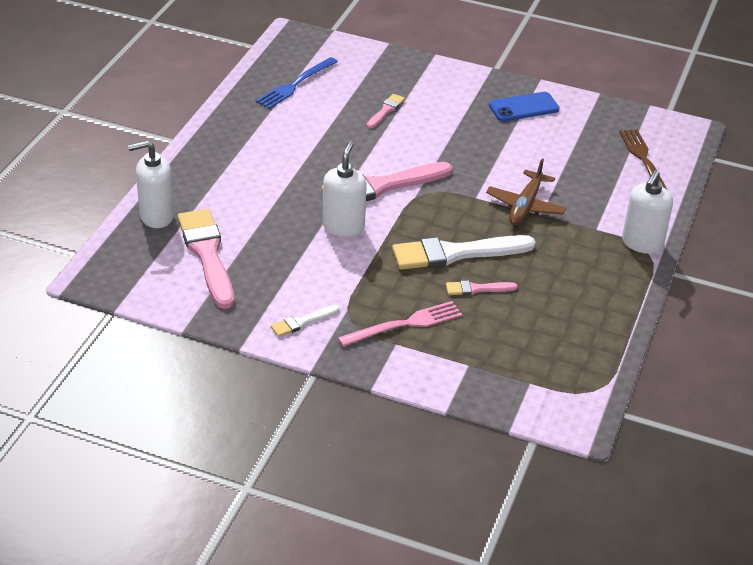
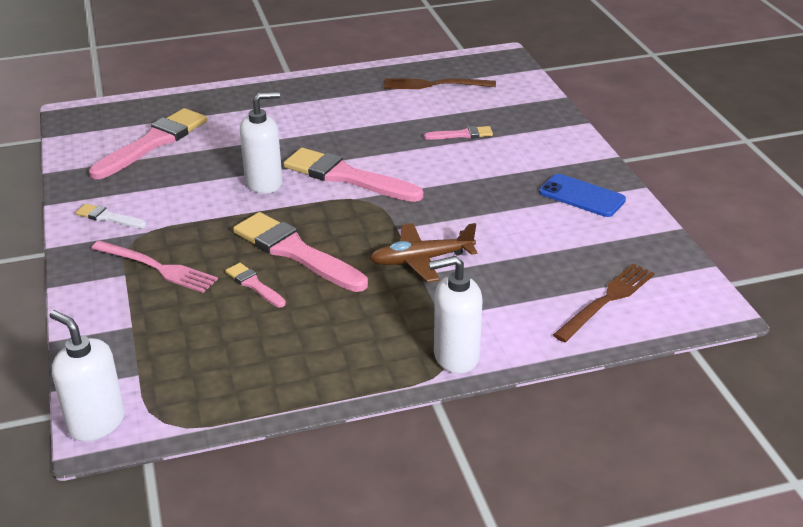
camera: 55 degrees right, 5 degrees down
white soap dispenser [128,140,174,228] -> white soap dispenser moved to [49,310,125,441]
blue fork [256,57,338,109] -> brown fork [384,78,496,89]
white brush [392,235,536,270] -> pink brush [233,212,368,292]

